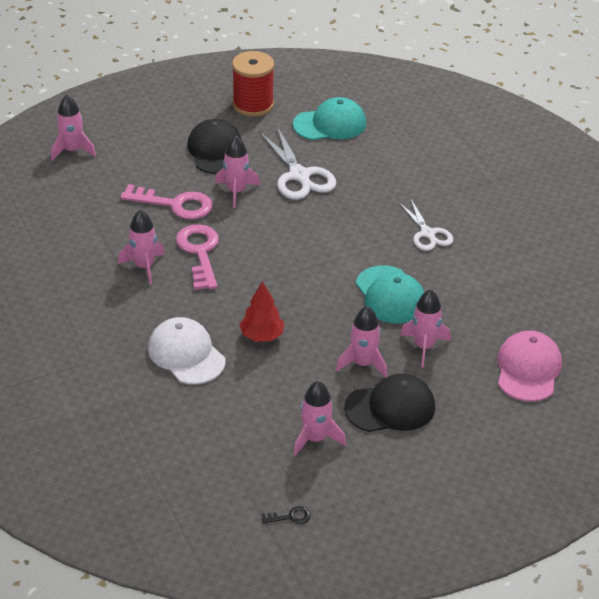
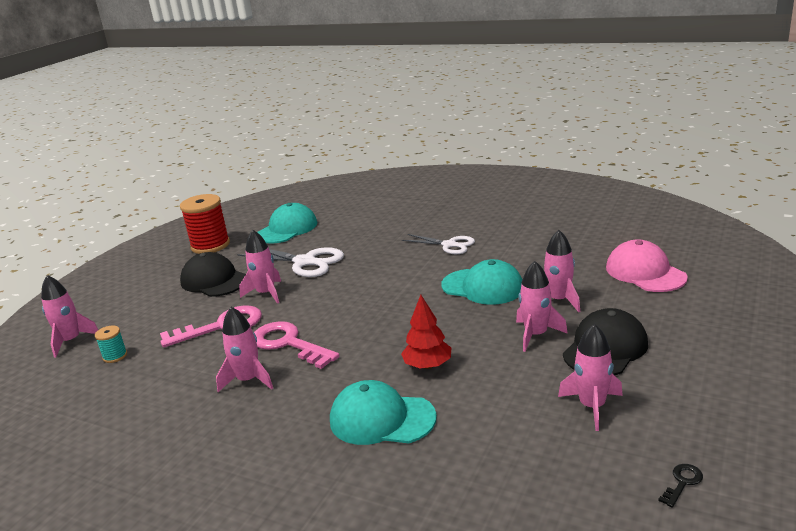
camera: 35 degrees left, 15 degrees down
white cap [148,317,225,384] -> turquoise cap [330,380,437,445]
none -> turquoise spool [95,326,127,363]

